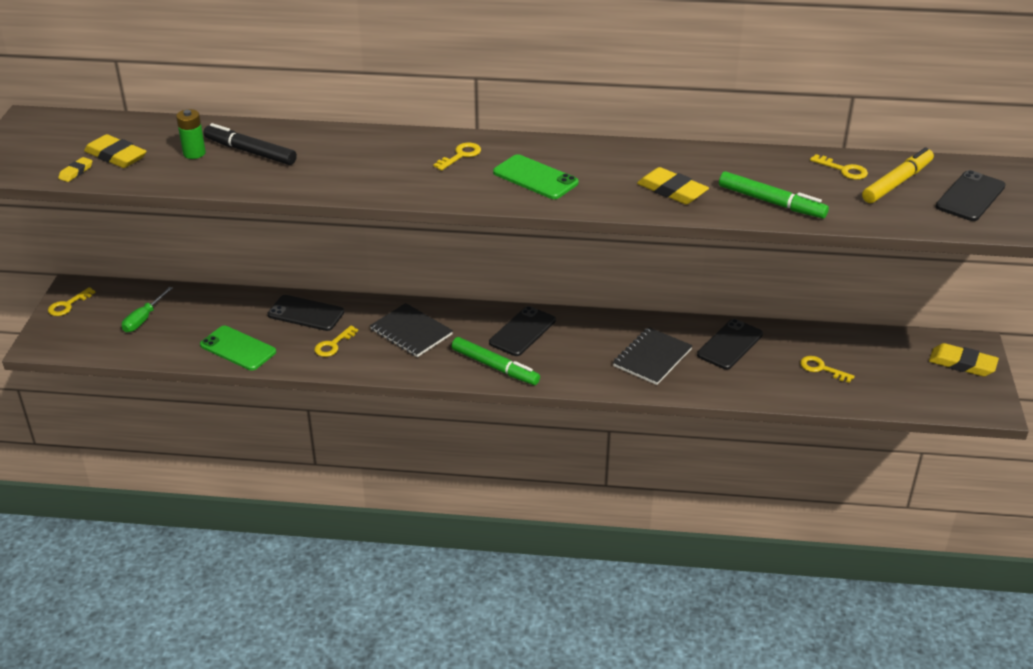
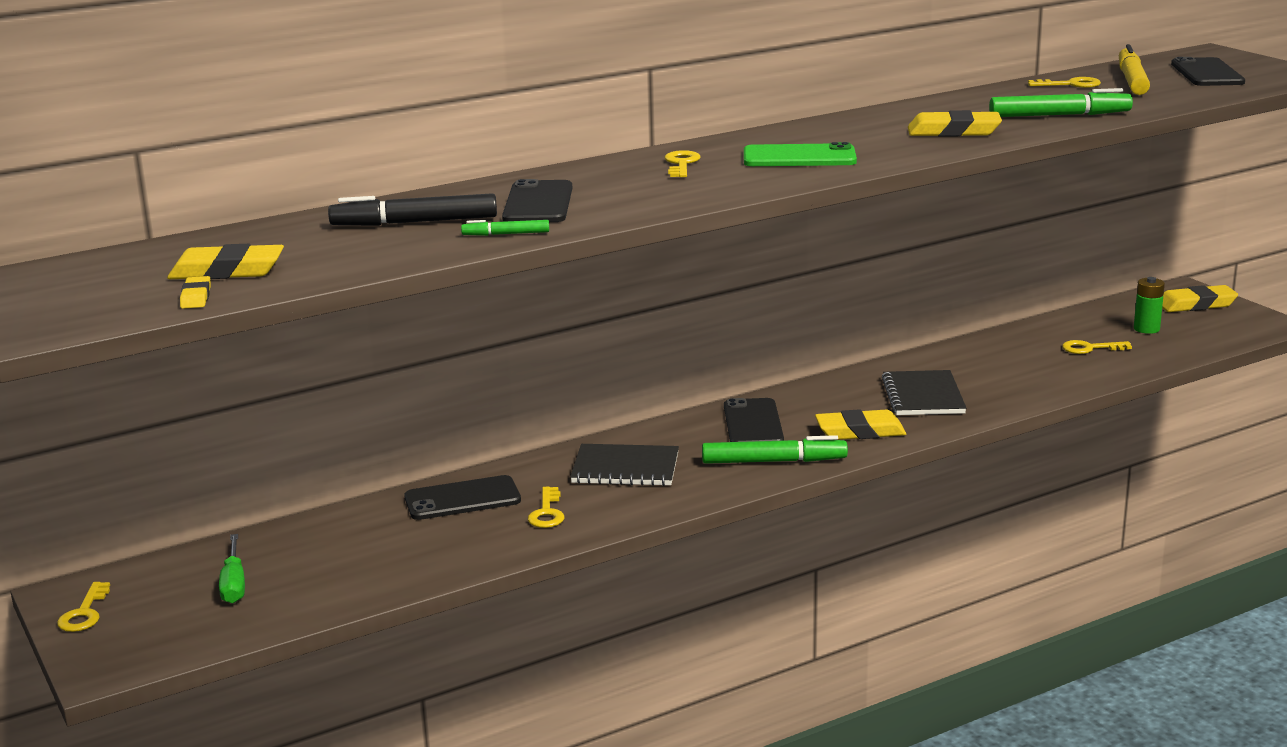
camera: 35 degrees left, 15 degrees down
green battery [176,109,206,159] -> green battery moved to [1134,277,1165,334]
green phone [200,326,276,371] -> none
black phone [697,319,763,370] -> black phone moved to [502,179,572,222]
none -> green marker [461,220,549,236]
none -> yellow eraser [815,409,906,440]

